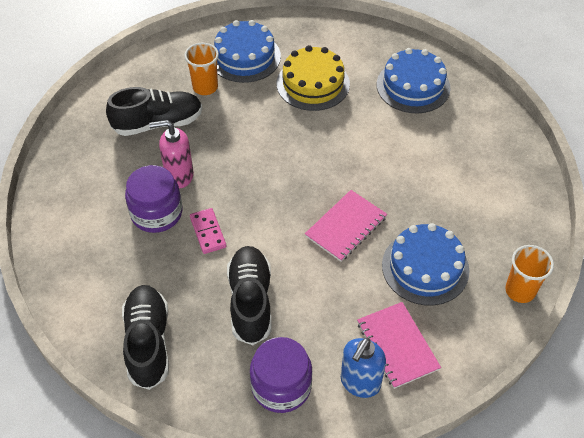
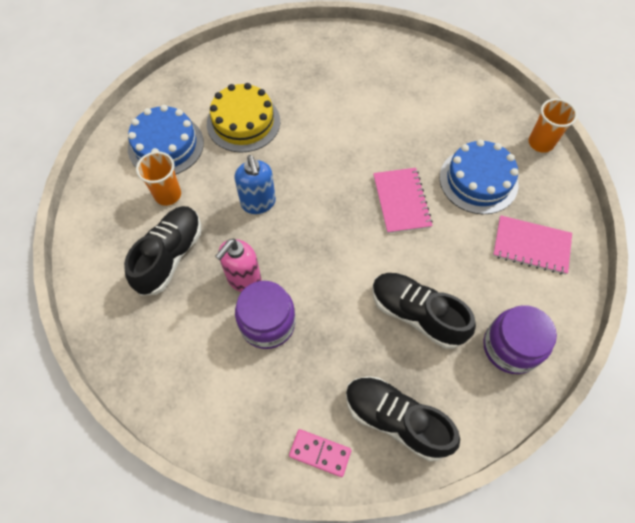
camera: 50 degrees left, 10 degrees up
pink domino [190,208,226,254] -> pink domino moved to [289,429,351,477]
blue soap dispenser [341,338,386,398] -> blue soap dispenser moved to [234,155,276,214]
blue cake [377,48,451,113] -> none

